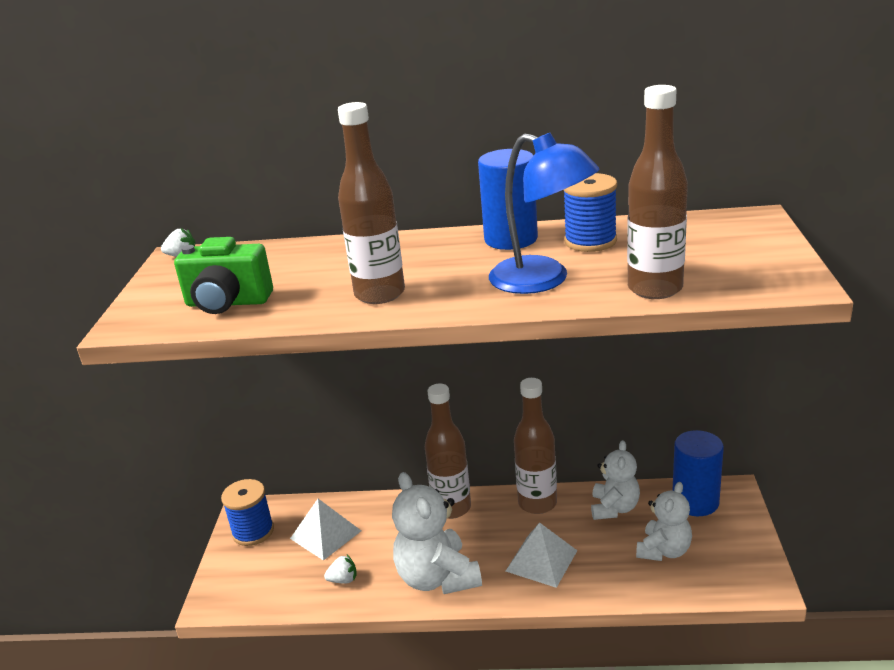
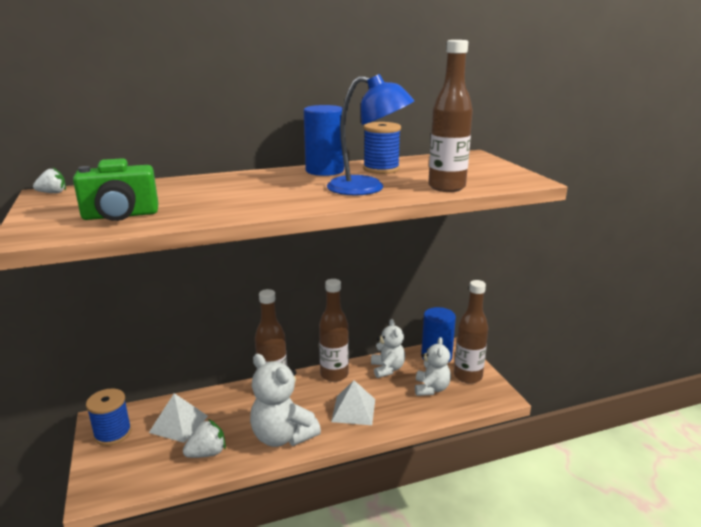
camera: 25 degrees left, 5 degrees down
white strawberry [324,555,357,584] -> white strawberry [183,419,226,458], size x1.59
brown bottle [338,102,405,304] -> brown bottle moved to [454,280,488,384]

